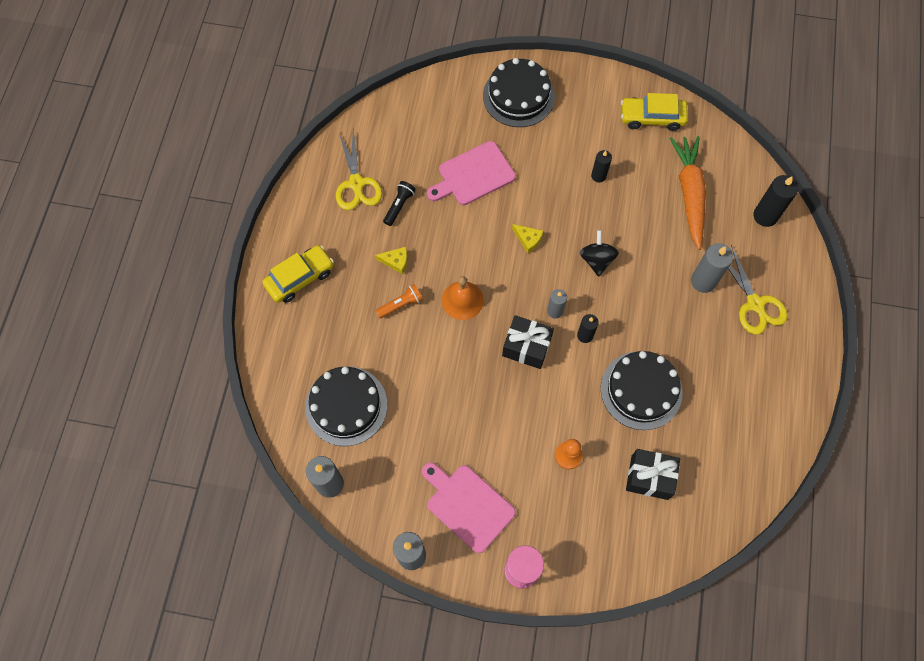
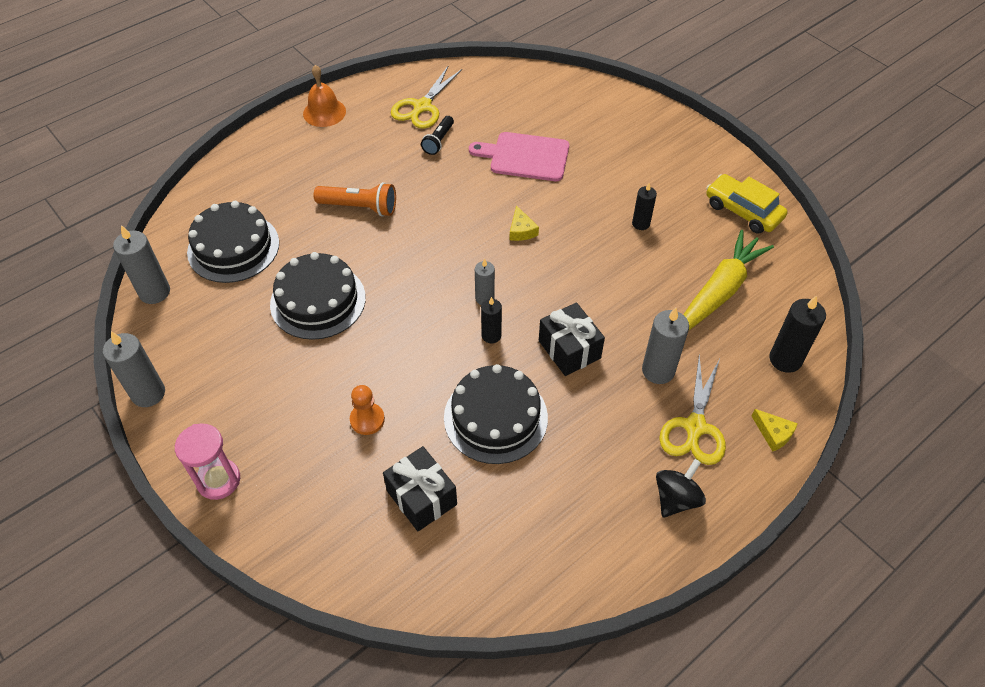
camera: 40 degrees right, 15 degrees down
yellow car [262,245,334,303] -> none
yellow cheese [375,247,408,274] -> yellow cheese moved to [752,409,798,452]
orange flashlight [375,284,423,319] -> orange flashlight [314,182,396,217], size x1.51
black flashlight [383,181,416,226] -> black flashlight turned 135 degrees clockwise [421,116,454,155]
pink cutting board [422,463,516,553] -> none
orange bell [442,276,484,320] -> orange bell moved to [303,65,346,127]
black cake [483,58,555,127] -> black cake moved to [270,252,366,340]
black gift [502,315,554,369] -> black gift moved to [539,302,605,376]
black spinning top [580,230,619,277] -> black spinning top moved to [656,459,706,518]
orange carrot [670,136,706,250] -> yellow carrot [683,230,774,330]

